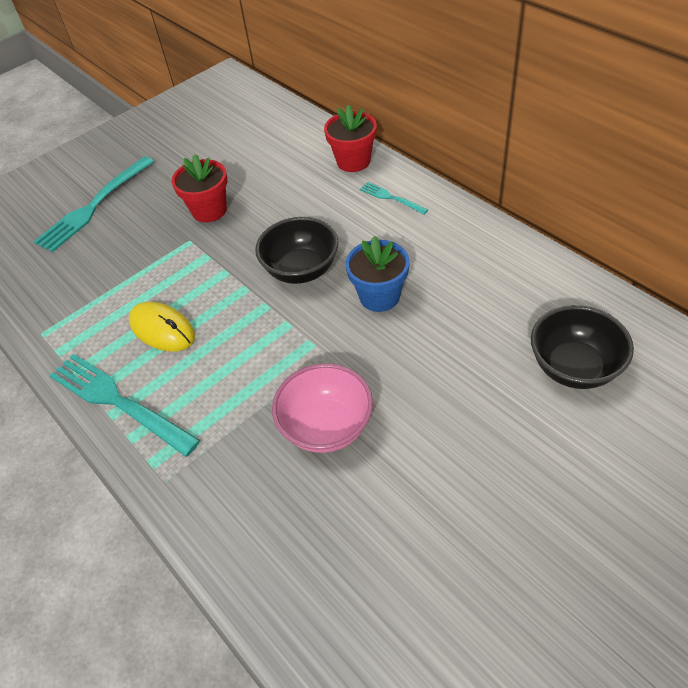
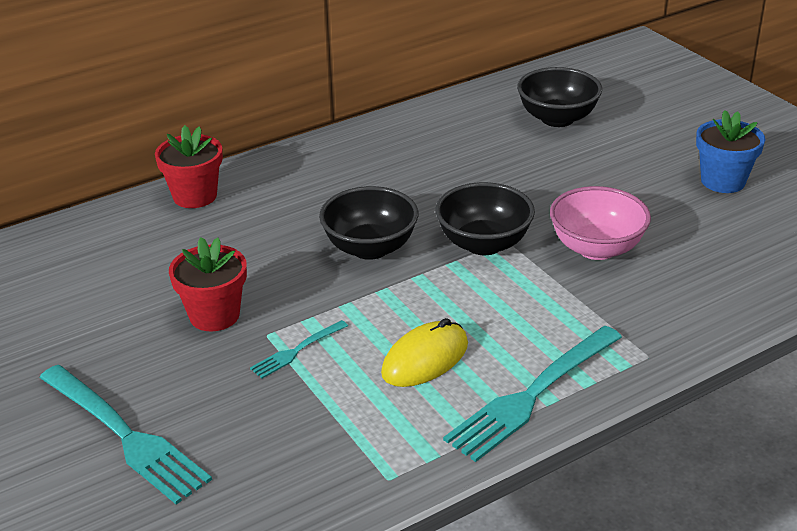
camera: 85 degrees left, 15 degrees down
blue flower pot [345,236,410,312] -> blue flower pot moved to [696,110,765,193]
turquoise fork [360,182,428,214] -> turquoise fork moved to [250,320,348,379]
none -> black bowl [436,182,535,255]

